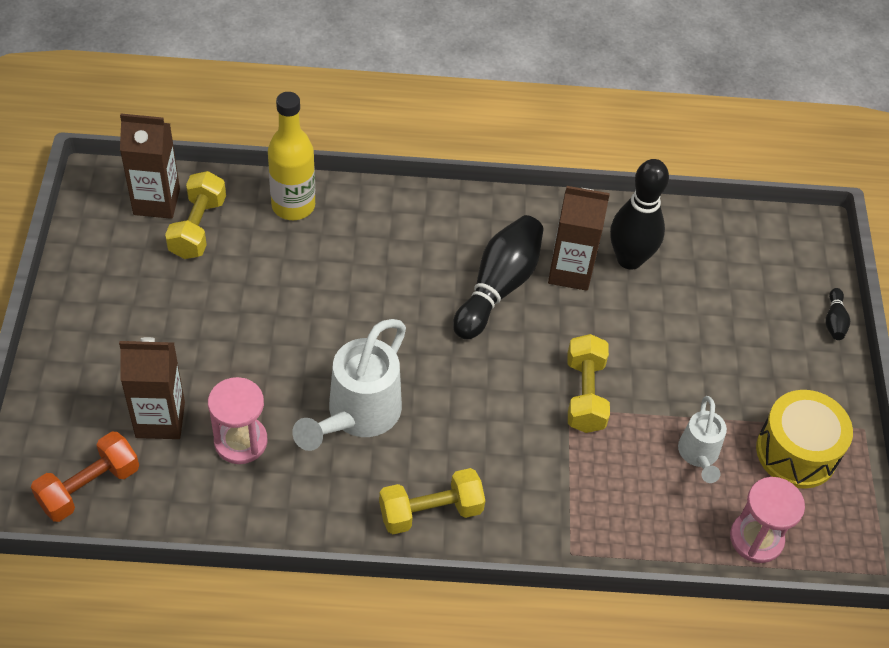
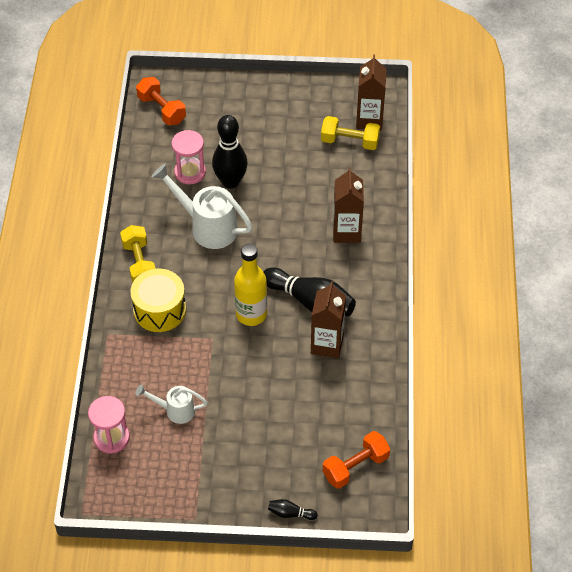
camera: 95 degrees right, 0 degrees up
brown carton [119,337,185,439] -> brown carton moved to [333,167,364,243]
yellow bottle [268,92,315,220] -> yellow bottle moved to [234,244,267,326]
yellow dumbbell [568,334,610,433] -> none
black bowling pin [610,159,669,270] -> black bowling pin moved to [212,115,248,189]
yellow drum [756,390,853,488] -> yellow drum moved to [130,269,186,332]
none -> orange dumbbell [322,431,390,489]

